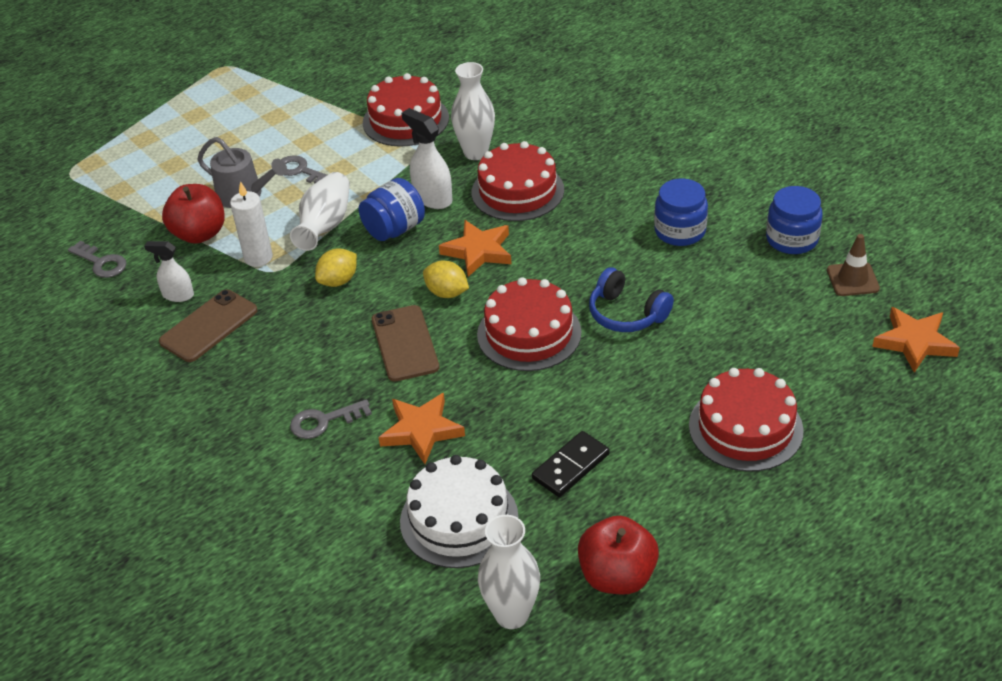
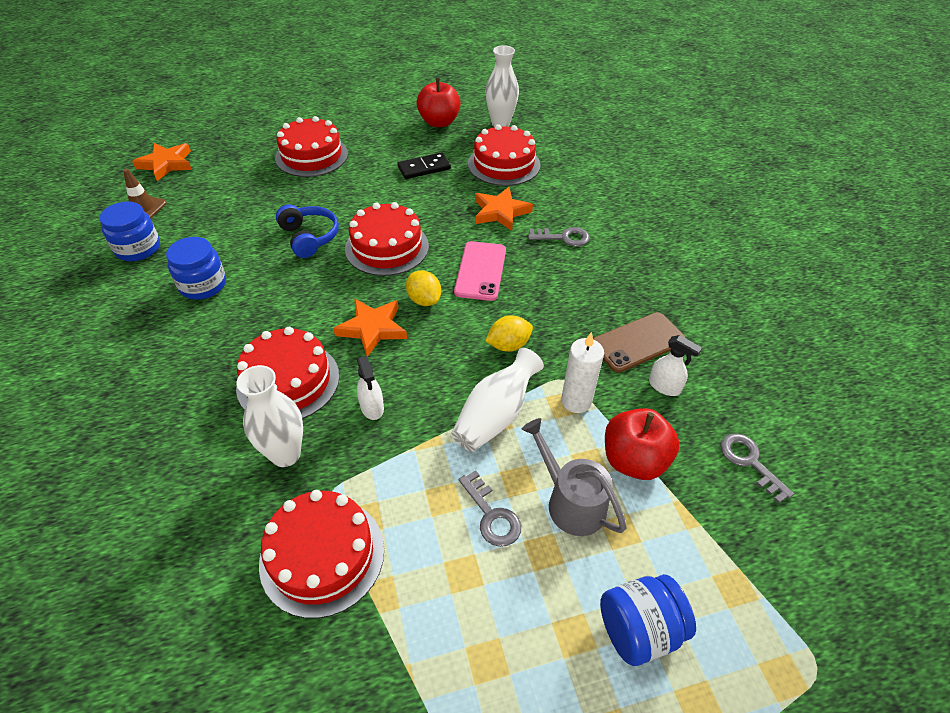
camera: 160 degrees left, 5 degrees up
blue jar [359,178,425,241] -> blue jar moved to [600,574,696,666]
brown phone [372,305,439,382] -> pink phone [454,241,506,301]
white cake [400,455,519,568] -> red cake [468,124,540,186]
white spray bottle [401,108,452,209] -> white spray bottle [357,356,384,420], size x0.66

